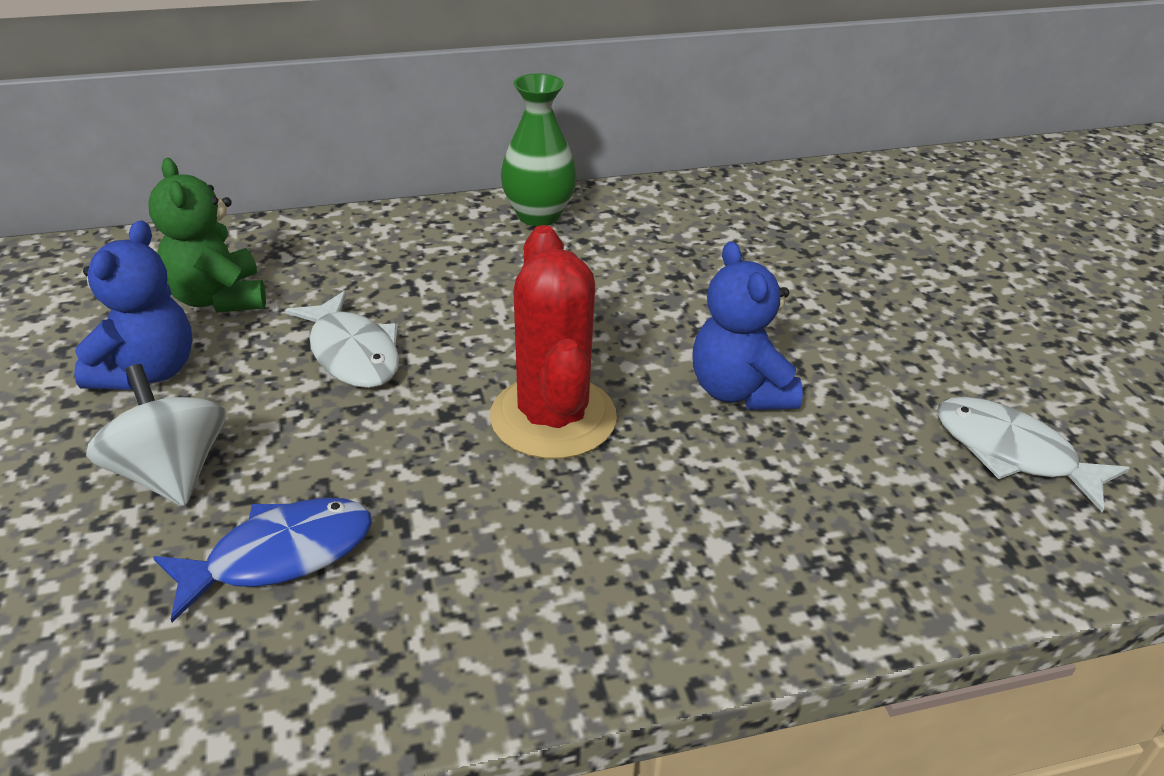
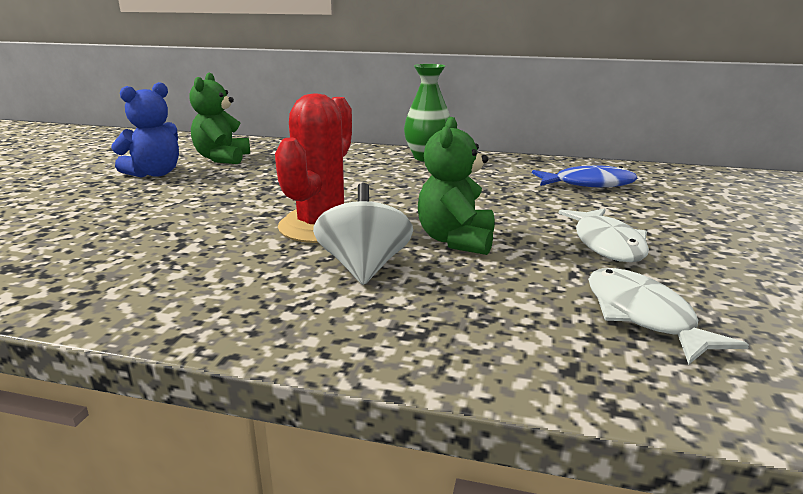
camera: 30 degrees right, 15 degrees down
white spinning top [86,364,226,507] -> white spinning top moved to [313,183,413,285]
blue fish [153,498,372,622] -> blue fish moved to [532,165,638,187]
white fish [285,291,399,388] -> white fish moved to [558,208,649,262]
blue teddy bear [693,241,803,410] -> green teddy bear [418,117,495,255]

